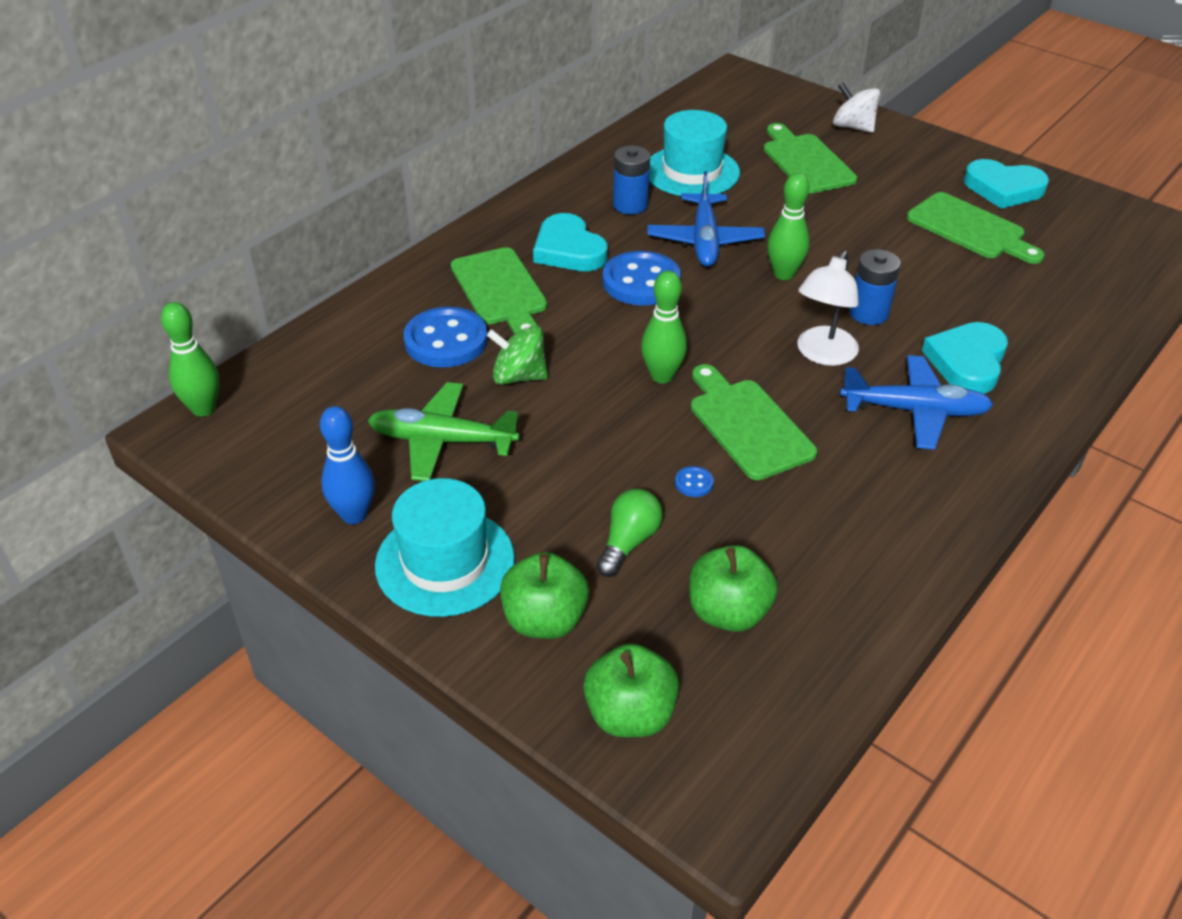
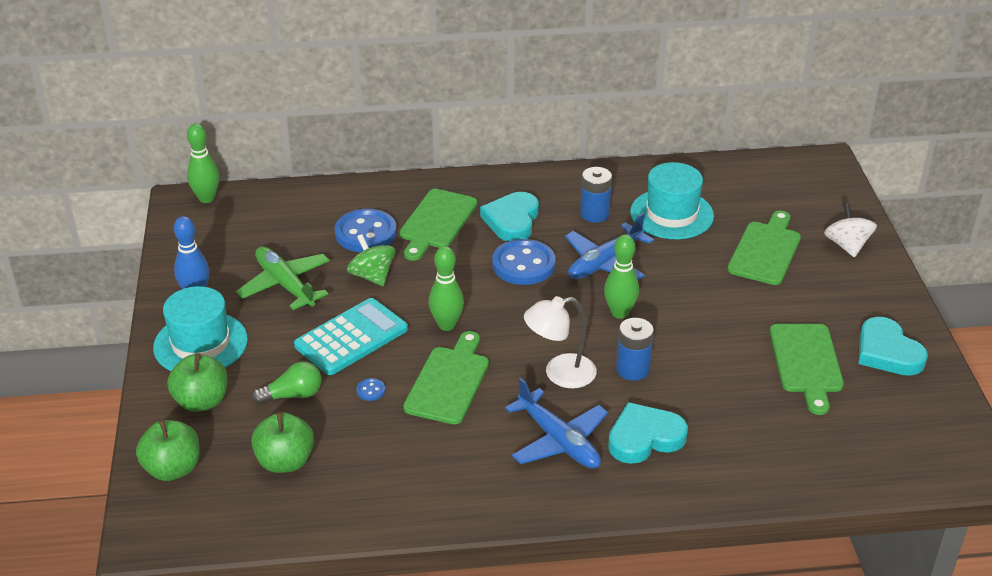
camera: 45 degrees right, 5 degrees down
none -> turquoise calculator [294,298,408,375]

